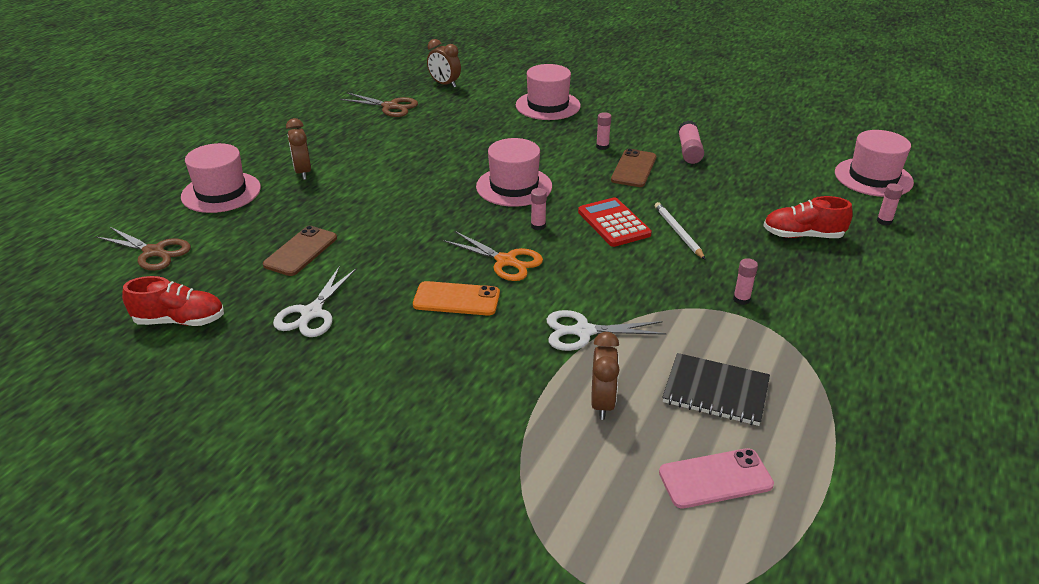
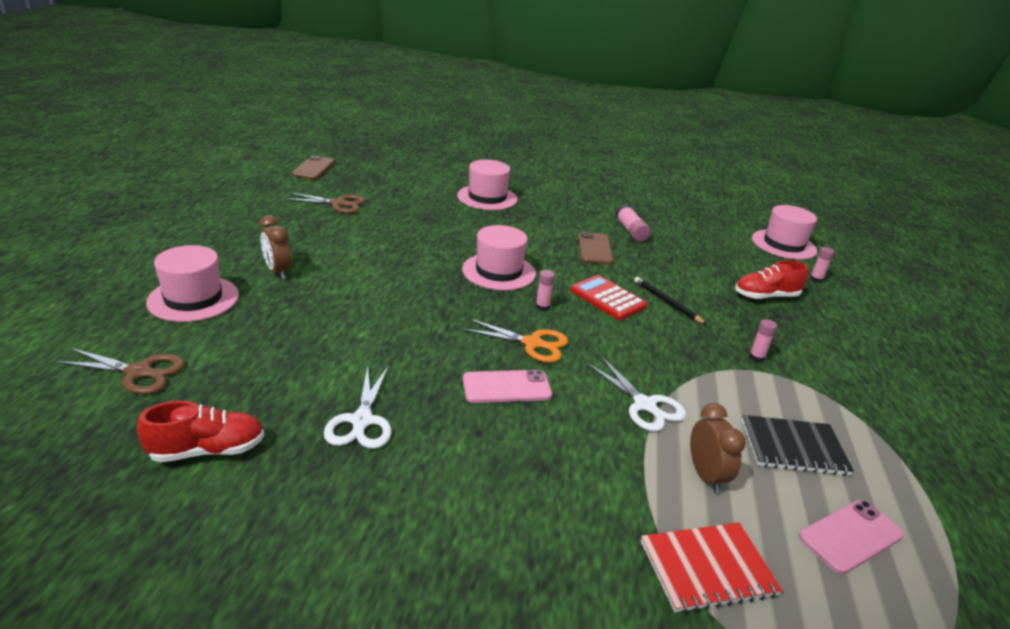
camera: 20 degrees left, 5 degrees down
brown phone [263,226,337,276] -> brown phone moved to [292,155,335,179]
orange phone [413,281,500,316] -> pink phone [463,370,552,403]
brown clock [427,39,461,88] -> none
white scissors [546,310,667,351] -> white scissors turned 105 degrees counterclockwise [586,356,686,432]
pink glue stick [596,112,611,150] -> none
white pencil [655,202,706,260] -> black pencil [634,277,707,325]
none -> red notebook [641,522,783,613]

